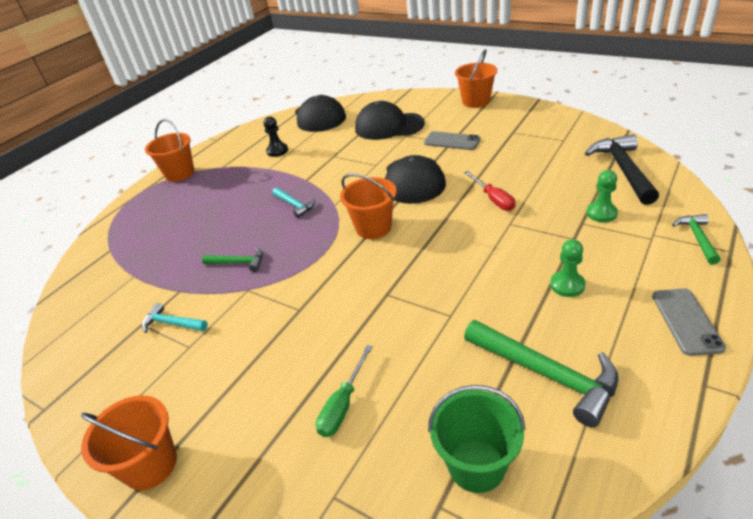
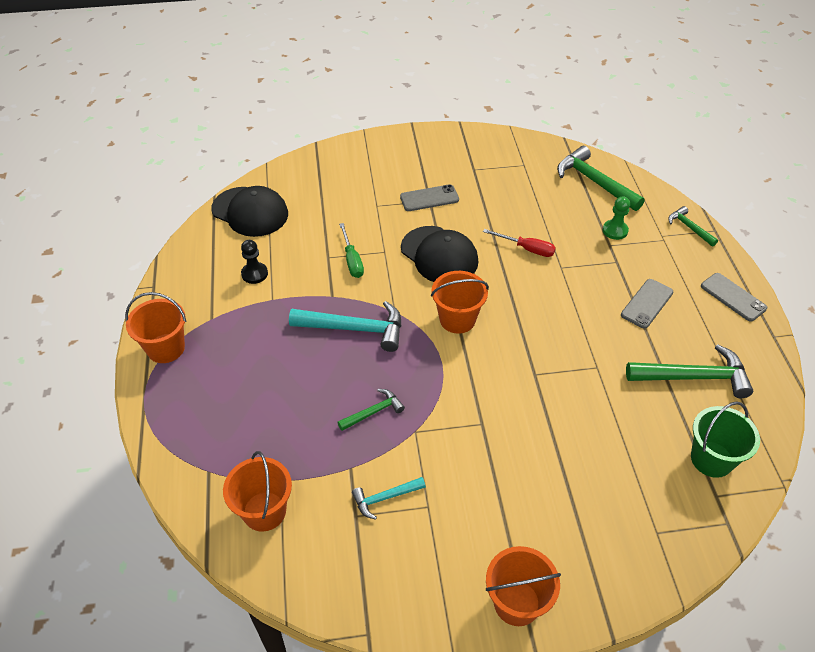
camera: 45 degrees left, 10 degrees up
turquoise hammer [272,187,315,218] -> turquoise hammer [289,301,401,352], size x1.84
green screwdriver [316,345,373,437] -> green screwdriver moved to [339,223,364,278]
black cap [355,101,425,140] -> none
orange bucket [455,49,497,108] -> orange bucket moved to [223,451,292,532]
green pawn [550,239,586,297] -> grey phone [621,279,673,329]
black hammer [585,134,659,205] -> green hammer [557,146,645,211]

